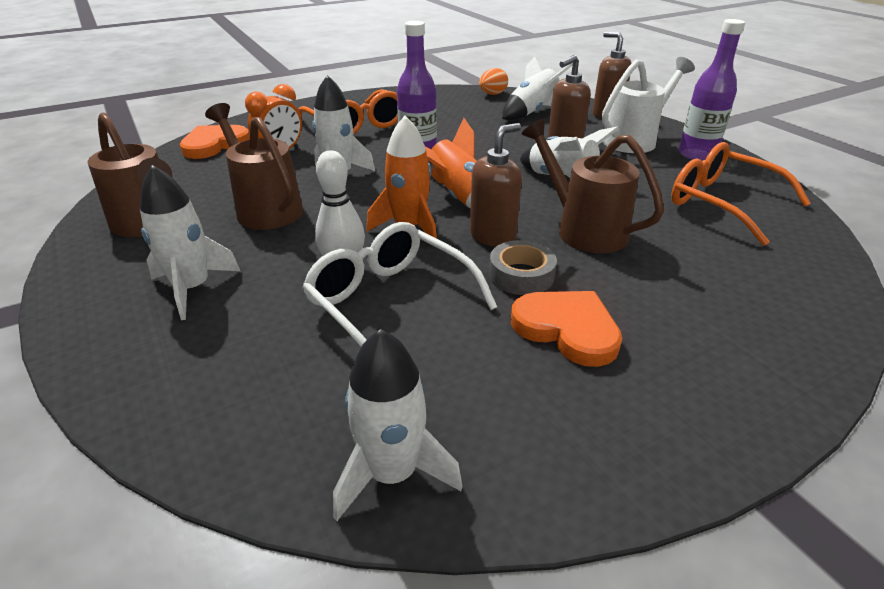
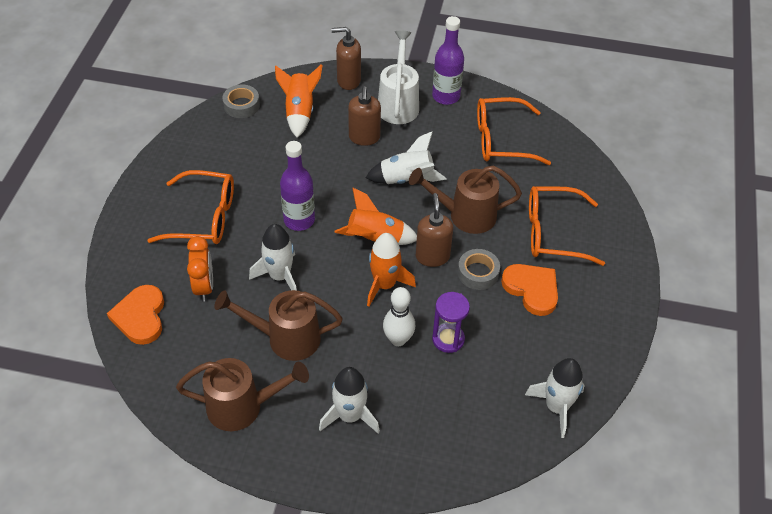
camera: 50 degrees left, 15 degrees up
white glasses [303,222,497,347] -> purple hourglass [432,292,470,353]
orange egg [479,68,508,95] -> grey tape [222,85,260,118]
white rocket [502,57,573,120] -> orange rocket [275,64,323,138]
orange heart [511,291,622,367] -> orange heart turned 60 degrees clockwise [501,264,558,316]
none -> orange glasses [529,186,605,266]

